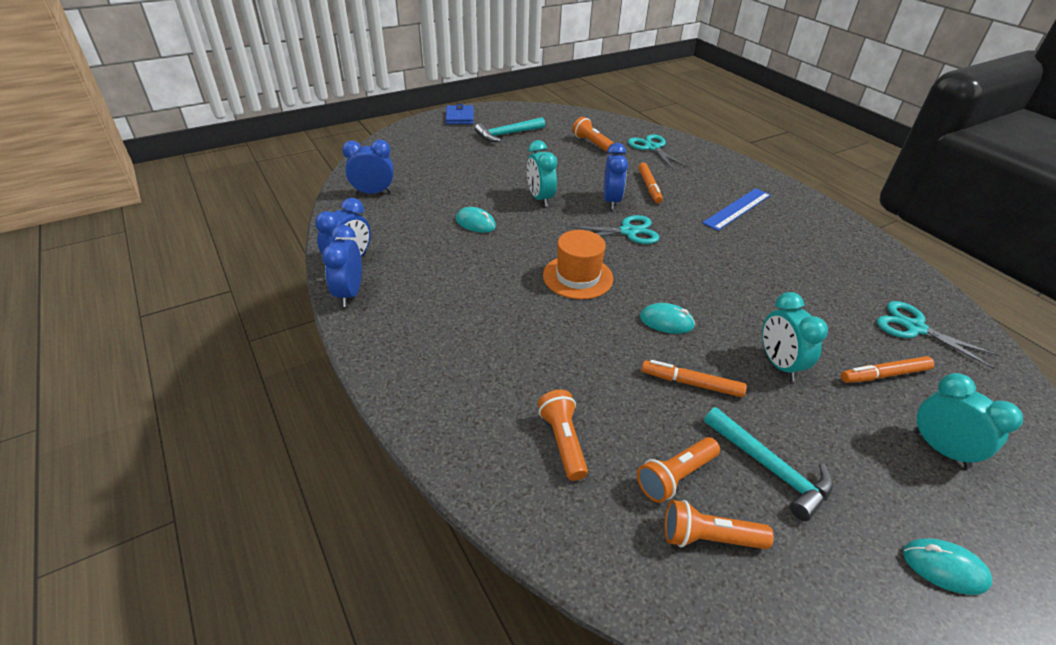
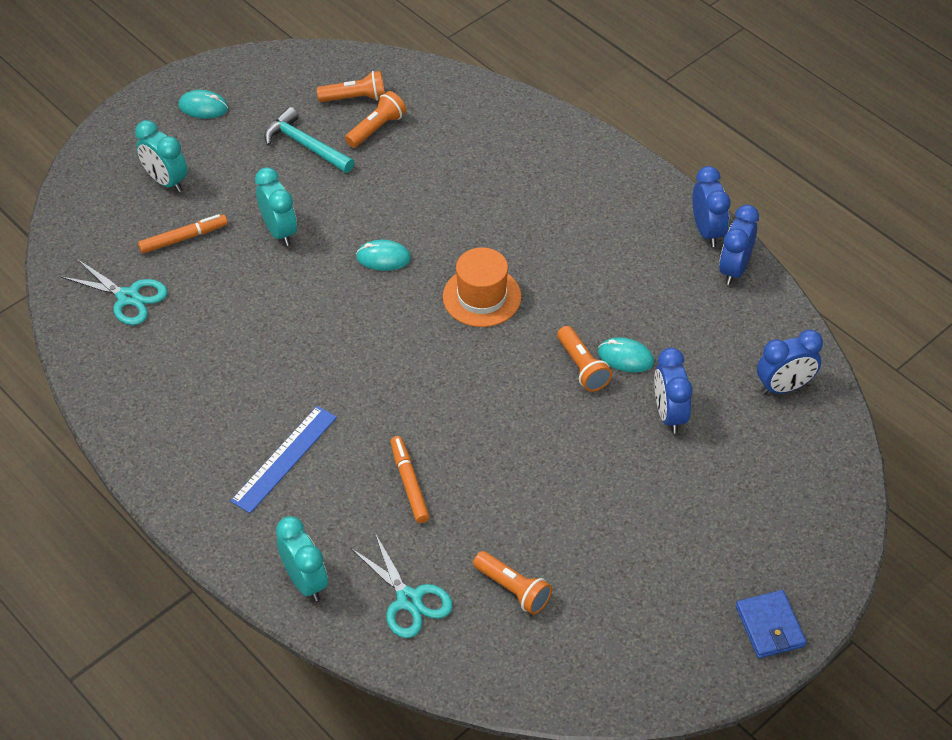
camera: 170 degrees right, 10 degrees up
turquoise hammer [475,117,545,142] -> none
turquoise clock [527,140,557,207] -> turquoise clock moved to [276,516,328,601]
orange flashlight [538,390,588,481] -> orange flashlight moved to [557,326,612,392]
turquoise scissors [568,215,660,244] -> none
blue clock [603,143,628,210] -> blue clock moved to [654,348,693,434]
orange marker [641,360,747,397] -> none

